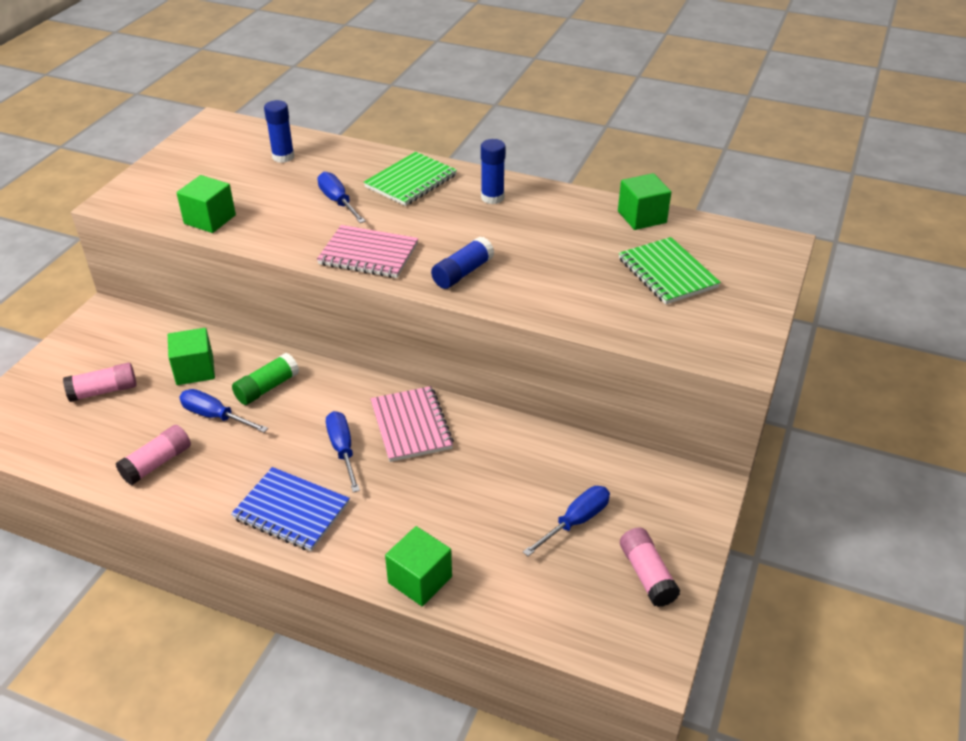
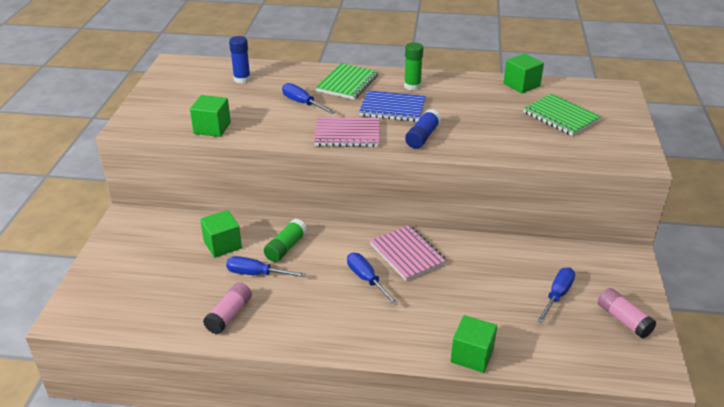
camera: 15 degrees left, 5 degrees down
pink glue stick [63,363,137,402] -> none
blue notebook [231,467,350,552] -> blue notebook moved to [359,90,426,122]
blue glue stick [481,139,505,204] -> green glue stick [404,42,423,91]

